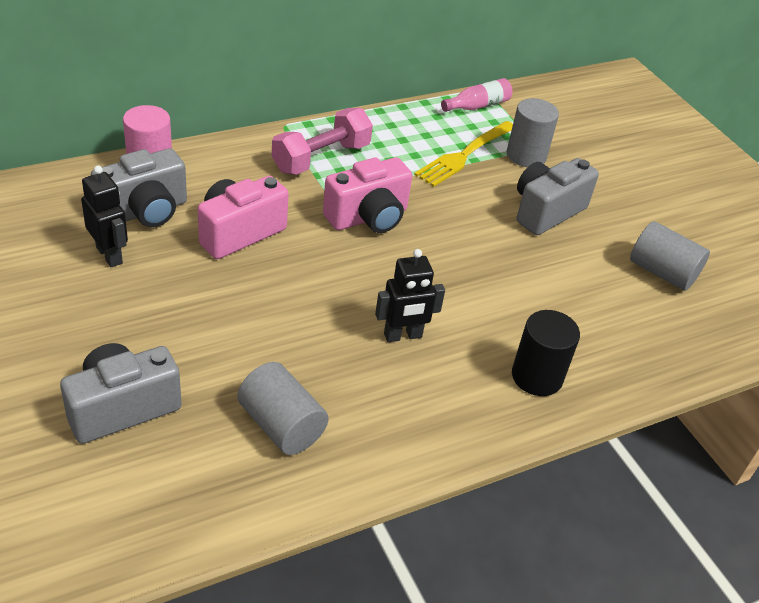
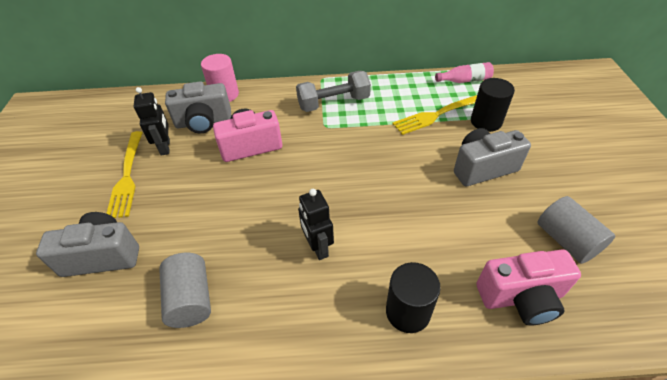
camera: 30 degrees right, 5 degrees up
pink dumbbell [272,108,373,175] -> grey dumbbell [296,71,371,112]
pink camera [323,157,412,233] -> pink camera moved to [476,249,581,325]
black robot [375,249,445,342] -> black robot turned 60 degrees clockwise [298,189,334,260]
grey cylinder [507,98,559,167] -> black cylinder [471,78,515,132]
none -> yellow fork [106,131,143,218]

